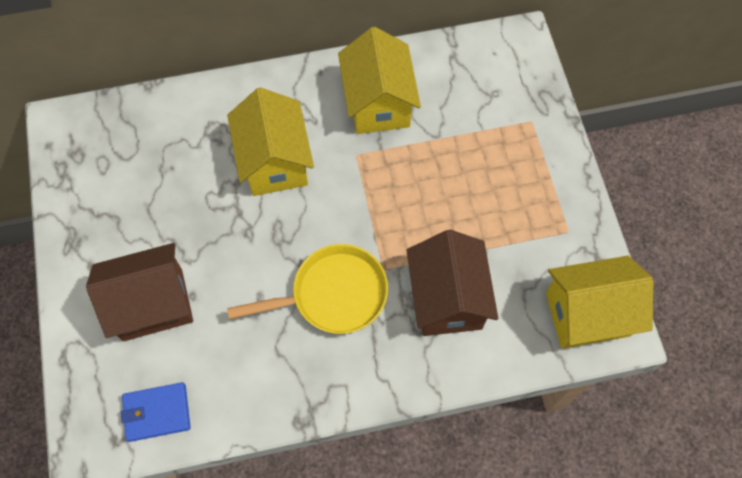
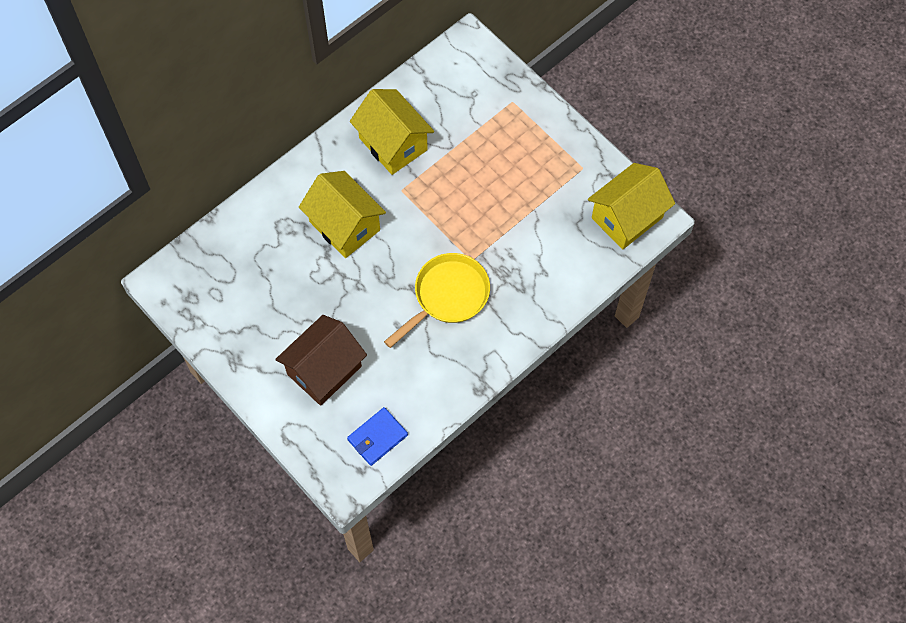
camera: 30 degrees left, 0 degrees up
brown house [406,230,498,336] -> none

